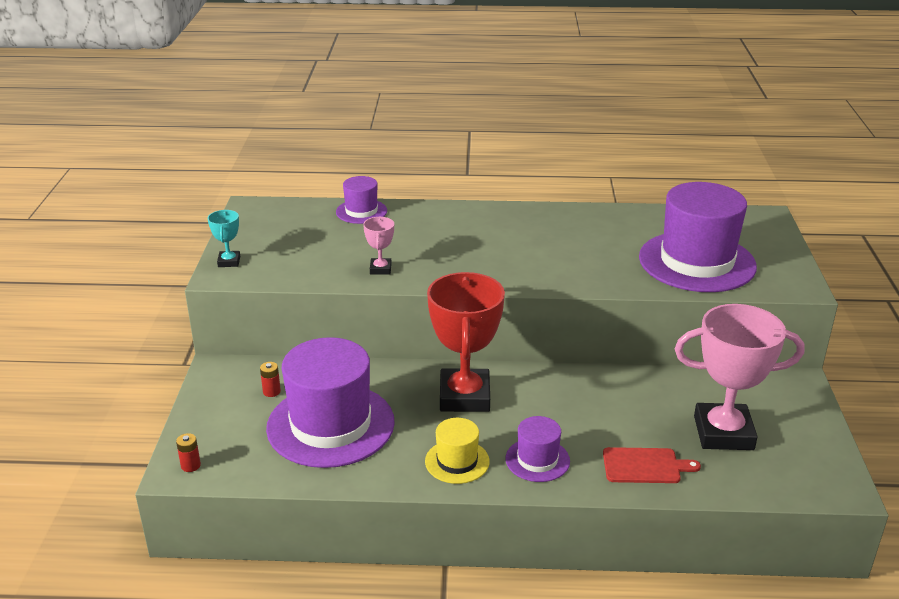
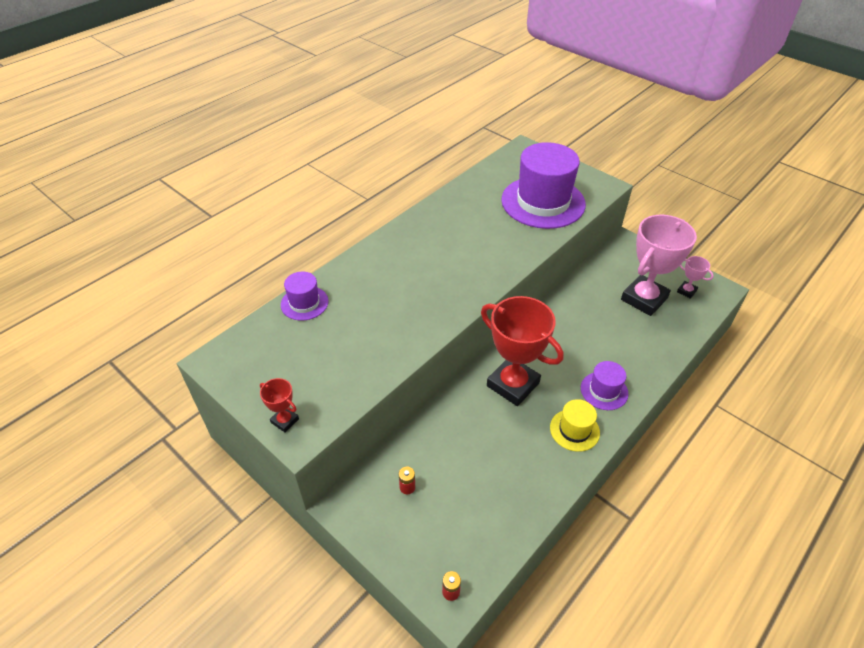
camera: 50 degrees left, 15 degrees up
turquoise trophy [208,210,240,267] -> red trophy [260,378,299,432]
purple hat [266,337,395,468] -> none
pink trophy [363,217,394,275] -> pink trophy moved to [677,256,714,299]
red cutting board [603,447,701,483] -> none

